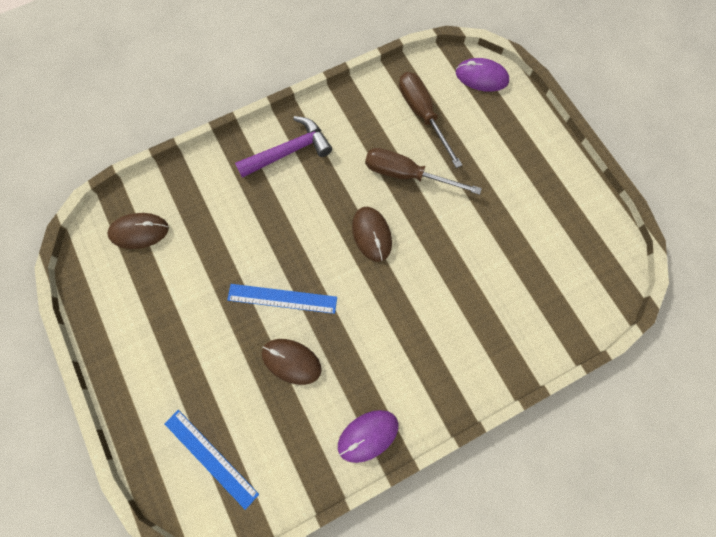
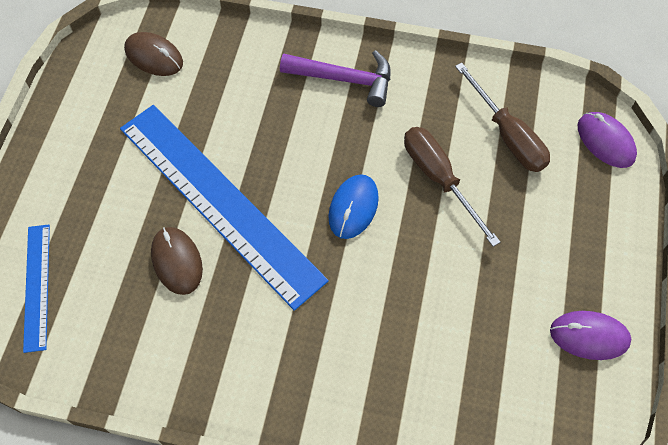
camera: 40 degrees right, 10 degrees down
blue ruler [227,284,337,314] -> blue ruler [120,105,329,311], size x2.13
purple mouse [338,410,398,463] -> purple mouse moved to [550,311,631,360]
brown mouse [352,207,392,262] -> blue mouse [328,174,379,239]
brown screwdriver [399,72,462,168] -> brown screwdriver turned 135 degrees clockwise [455,63,550,172]

